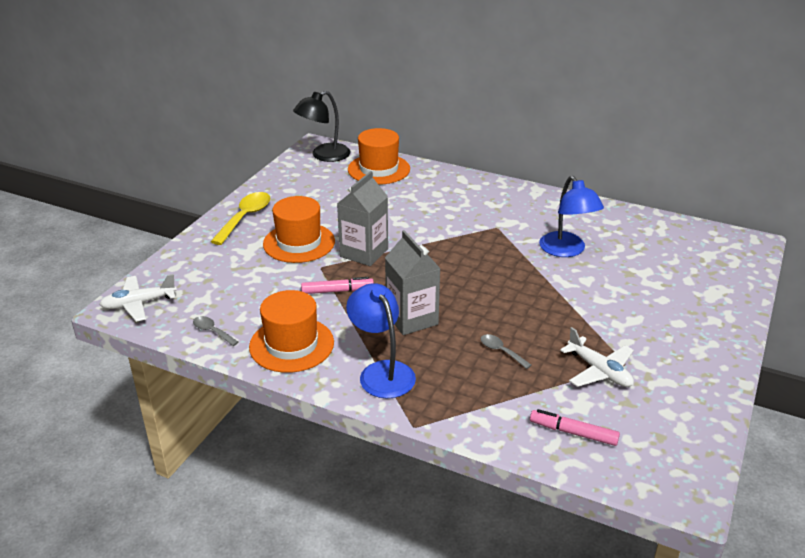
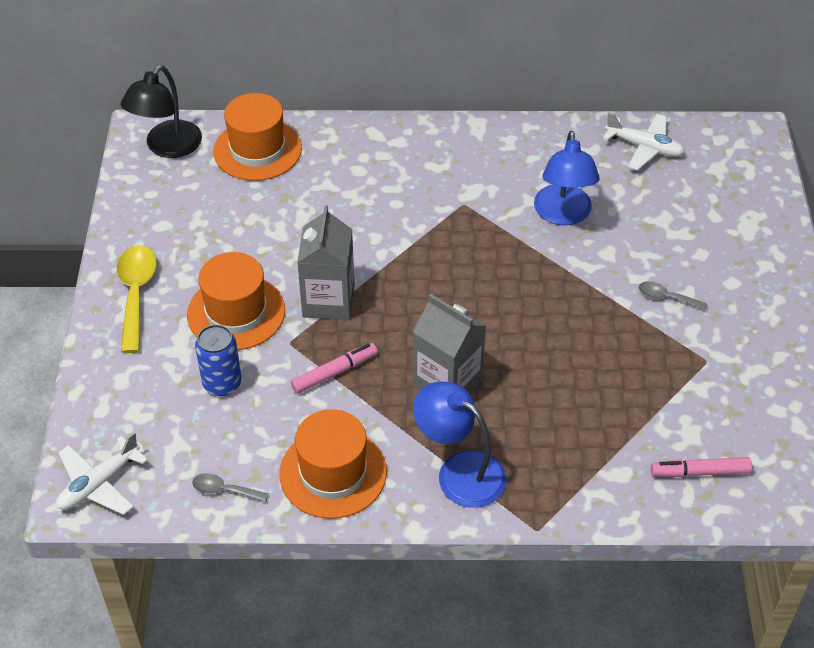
camera: 25 degrees left, 15 degrees up
grey spoon [481,334,531,369] -> grey spoon moved to [639,281,707,310]
blue lamp [539,176,604,257] -> blue lamp turned 45 degrees clockwise [534,131,600,225]
white plane [560,327,634,387] -> white plane moved to [603,112,685,171]
none -> blue can [195,324,242,396]

